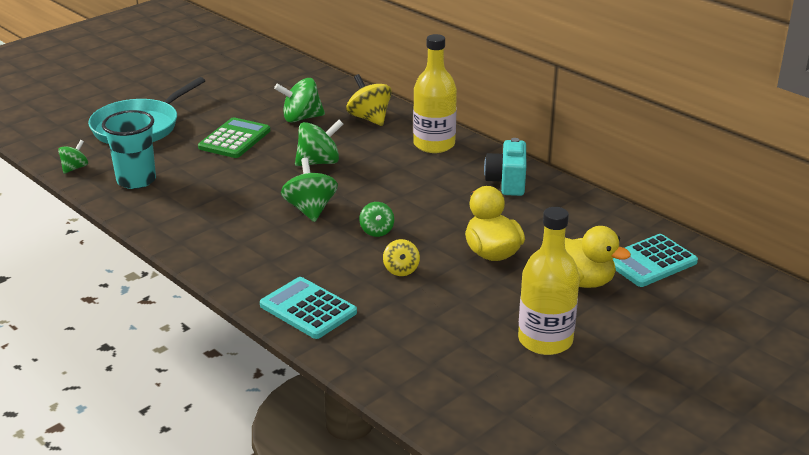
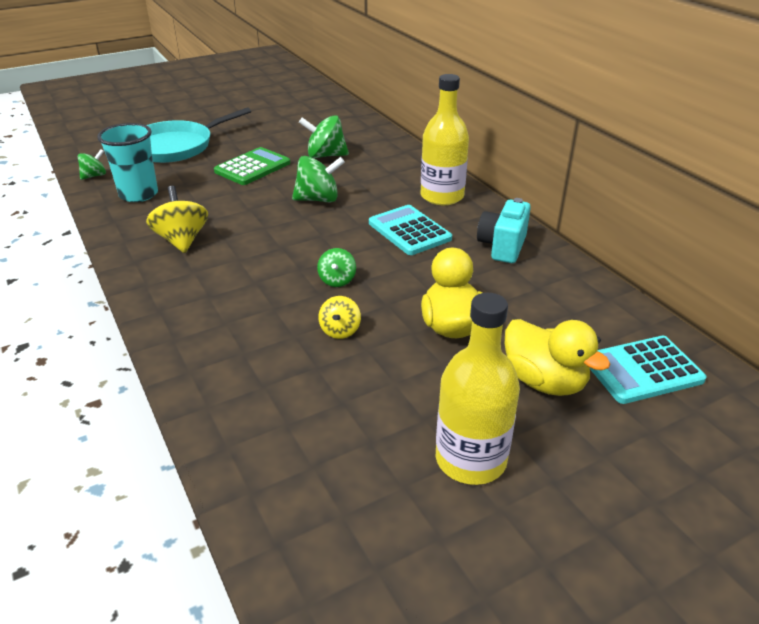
camera: 15 degrees right, 5 degrees up
turquoise calculator [260,277,357,339] -> turquoise calculator moved to [369,205,452,255]
green spinning top [281,158,338,222] -> none
yellow spinning top [346,74,392,126] -> yellow spinning top moved to [146,186,208,253]

